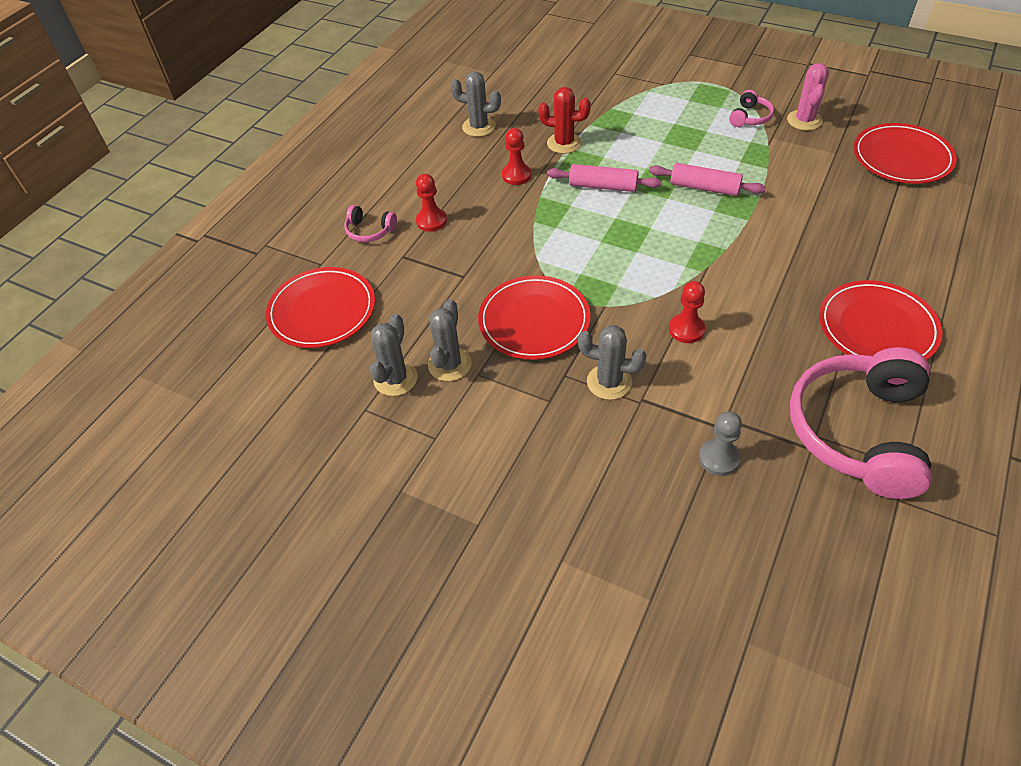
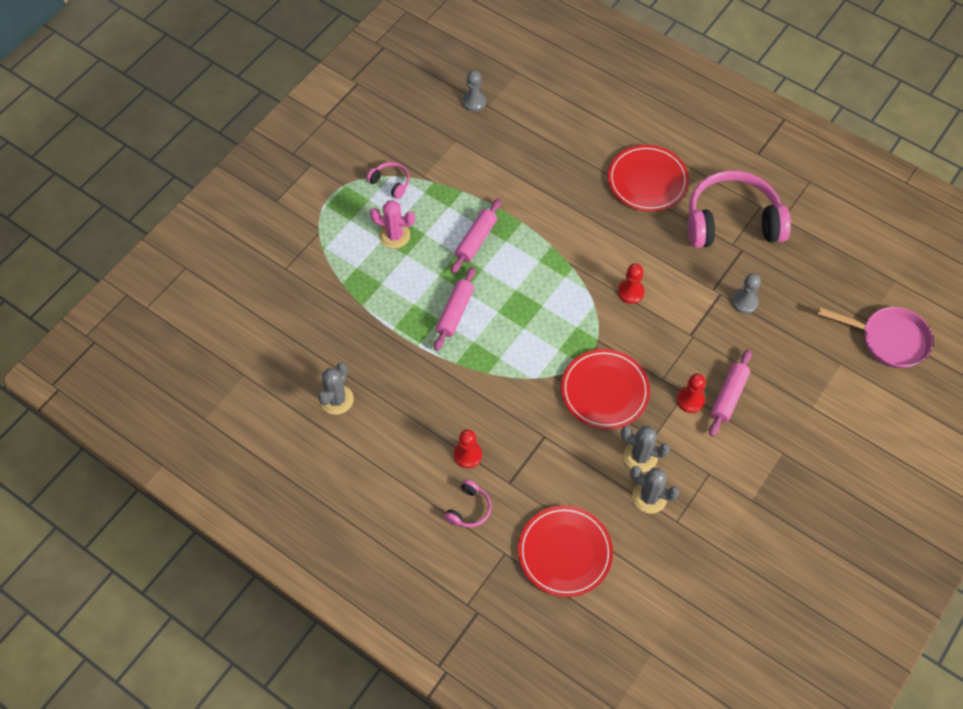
camera: 85 degrees left, 10 degrees up
red pawn [502,128,531,185] -> red pawn moved to [677,373,706,413]
red cactus [538,87,591,154] -> none
grey cactus [578,325,646,400] -> none
pink cactus [787,63,829,131] -> pink cactus moved to [370,200,415,249]
pink headphones [790,347,932,499] -> pink headphones turned 150 degrees clockwise [688,170,791,248]
red plate [853,123,957,184] -> grey pawn [462,70,486,112]
none -> pink rolling pin [709,350,752,436]
none -> pink pan [817,307,933,368]

